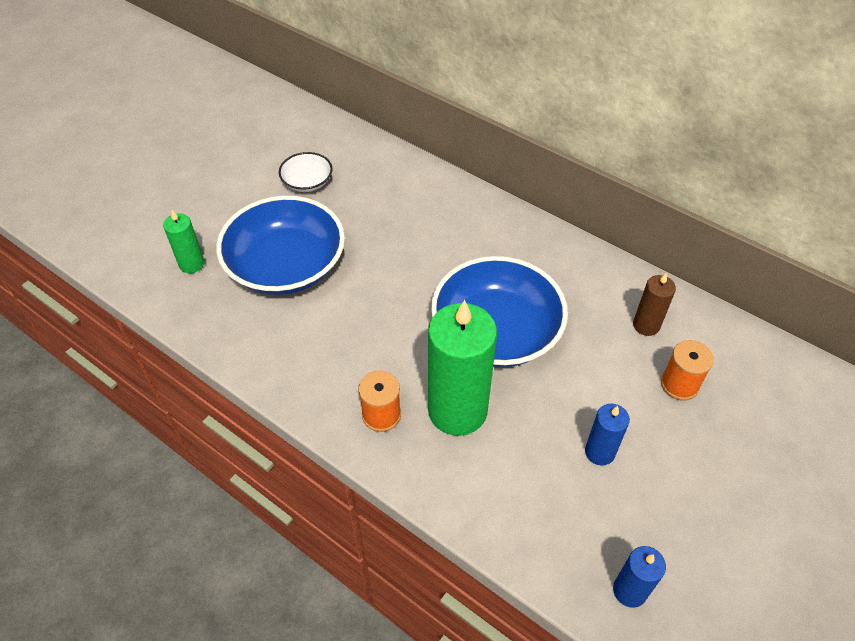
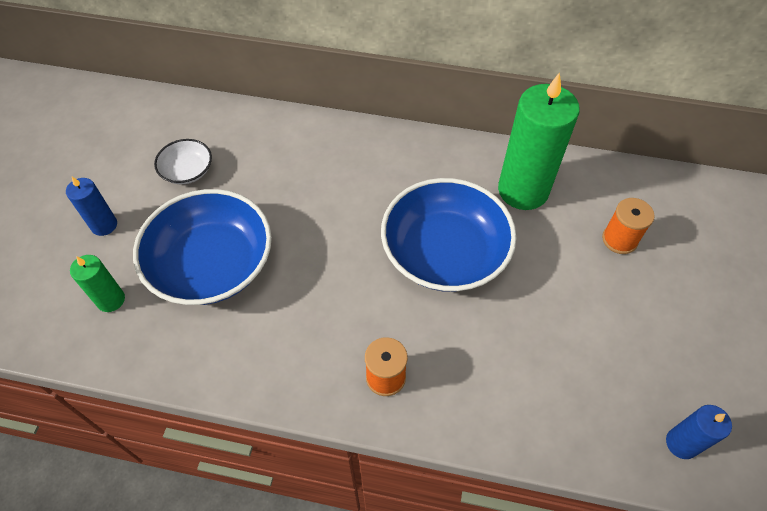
camera: 25 degrees left, 5 degrees up
green candle [428,300,497,436] -> green candle moved to [498,72,580,210]
blue candle [585,404,630,466] -> blue candle moved to [66,177,117,236]
brown candle [633,274,676,336] -> none

